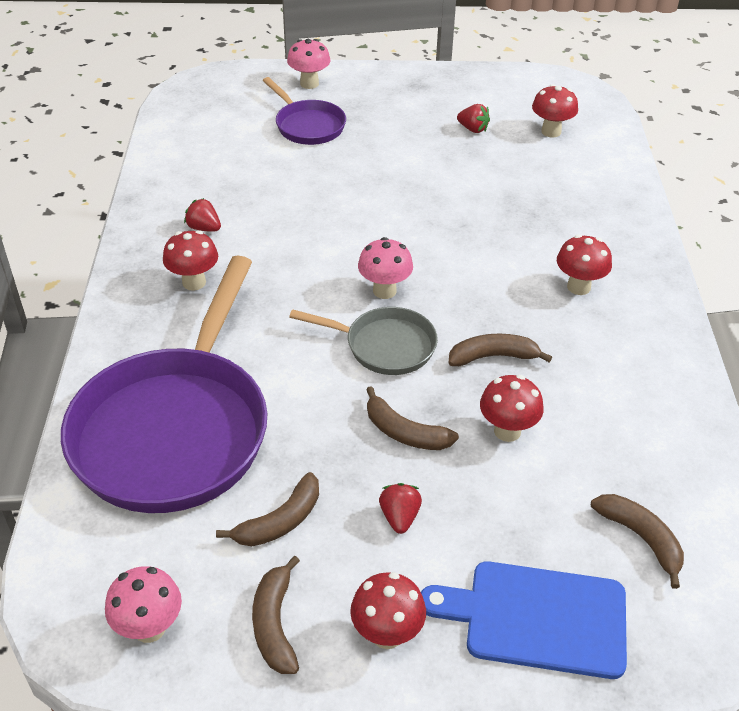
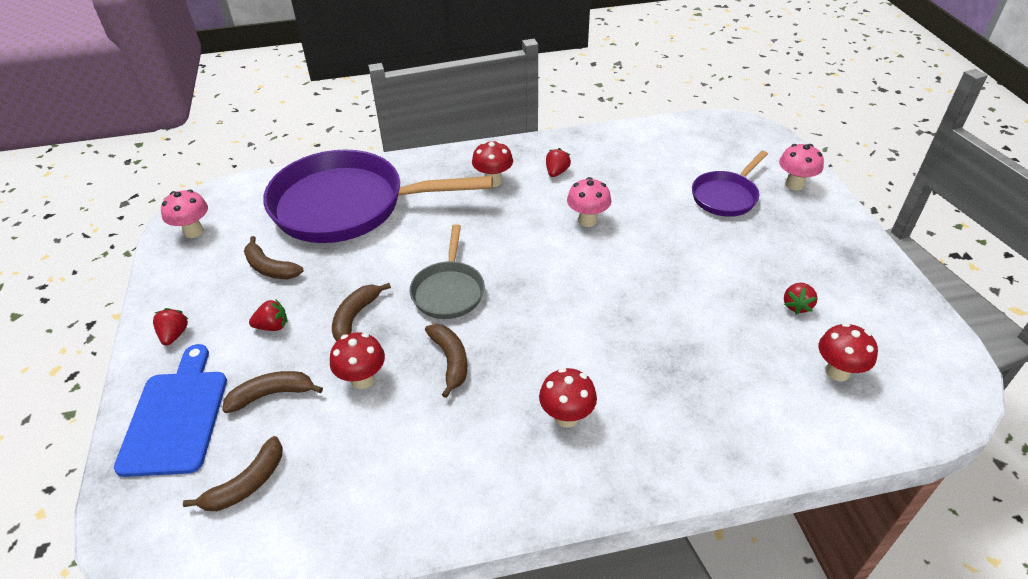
camera: 80 degrees right, 0 degrees up
brown banana [252,556,300,674] -> brown banana moved to [222,371,323,413]
red mushroom [350,572,426,649] -> red strawberry [153,308,188,345]
pink mushroom [358,237,413,299] -> pink mushroom moved to [567,177,611,227]

